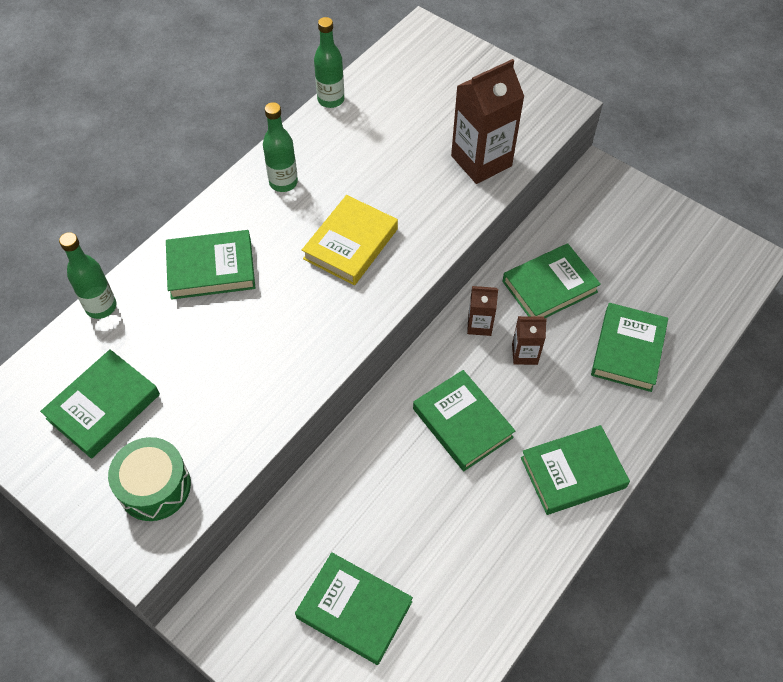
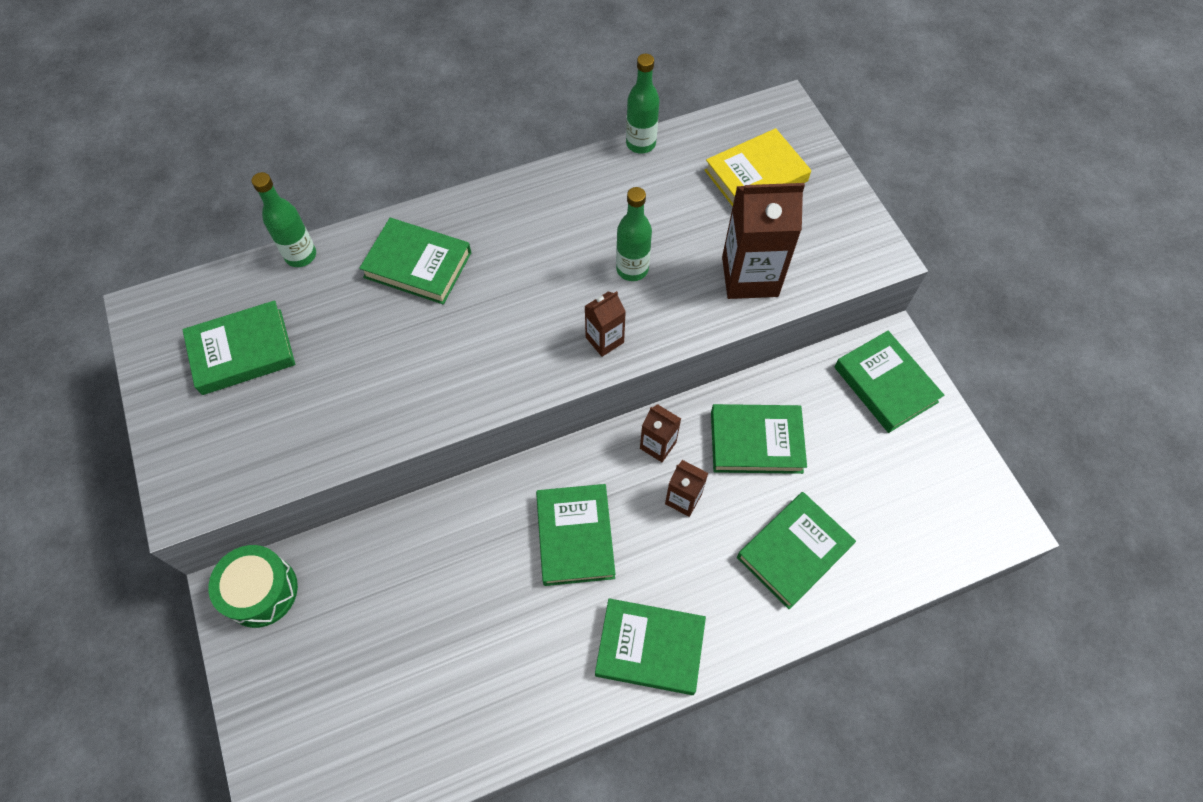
camera: 30 degrees right, 5 degrees up
green drum [108,437,191,521] -> green drum moved to [208,545,298,628]
green bottle [263,102,298,192] -> green bottle moved to [616,187,652,281]
green book [295,552,413,665] -> green book moved to [834,331,944,433]
yellow book [302,195,398,285] -> yellow book moved to [705,128,811,207]
none -> brown carton [585,291,626,357]

